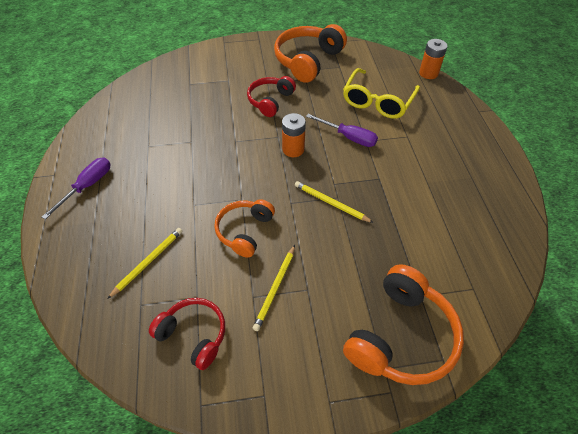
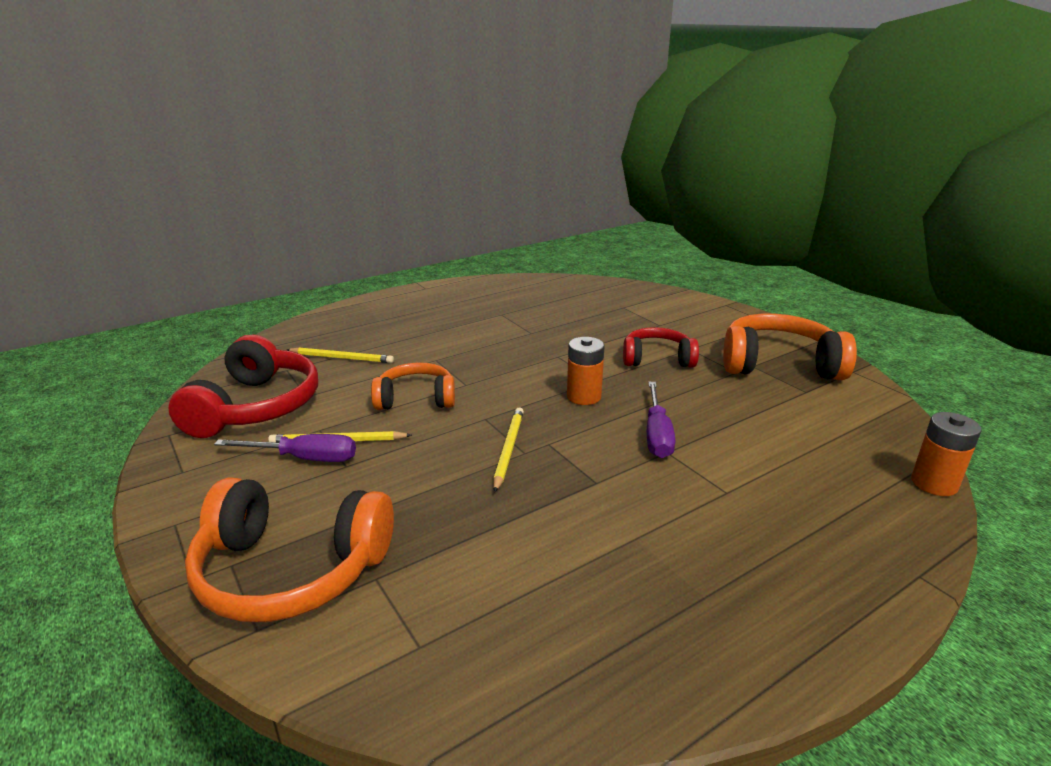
camera: 65 degrees right, 25 degrees down
purple screwdriver [42,158,110,220] -> purple screwdriver moved to [214,434,356,462]
red headphones [149,298,225,370] -> red headphones [168,334,318,438], size x1.60
yellow glasses [343,68,420,119] -> none

